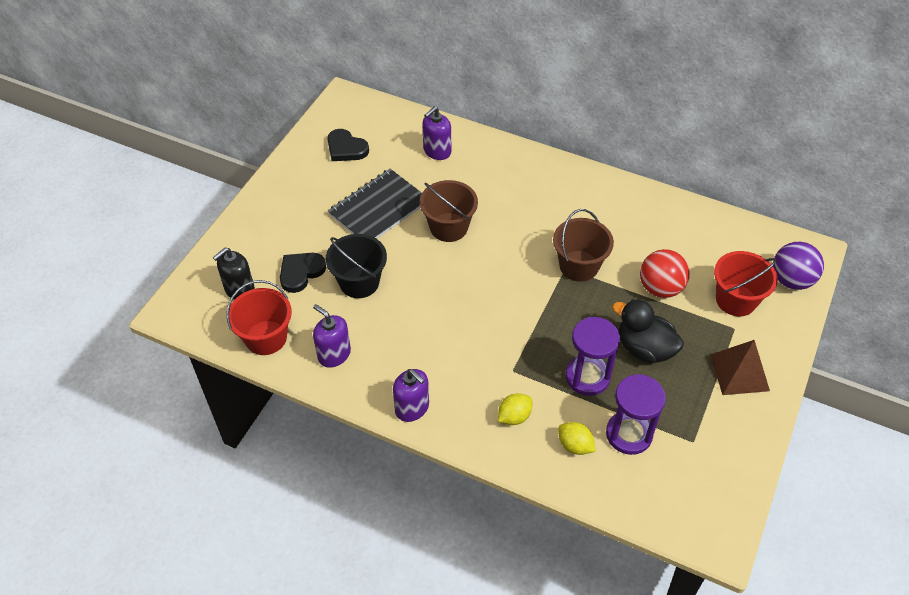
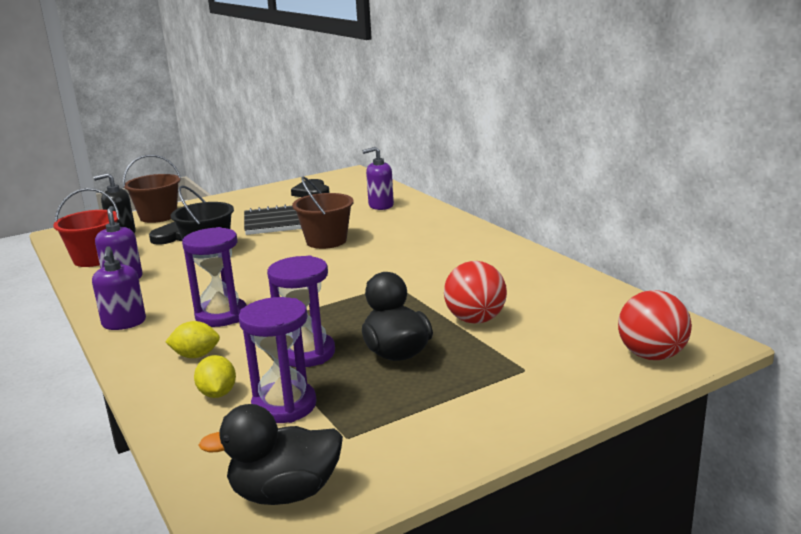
camera: 35 degrees right, 30 degrees down
brown bucket [553,209,614,282] -> brown bucket moved to [123,155,181,223]
brown pyramid [710,340,770,395] -> none
red bucket [714,251,778,316] -> none
purple ball [773,242,824,290] -> red ball [618,290,692,360]
none -> purple hourglass [182,227,247,327]
none -> black duck [199,404,343,505]

